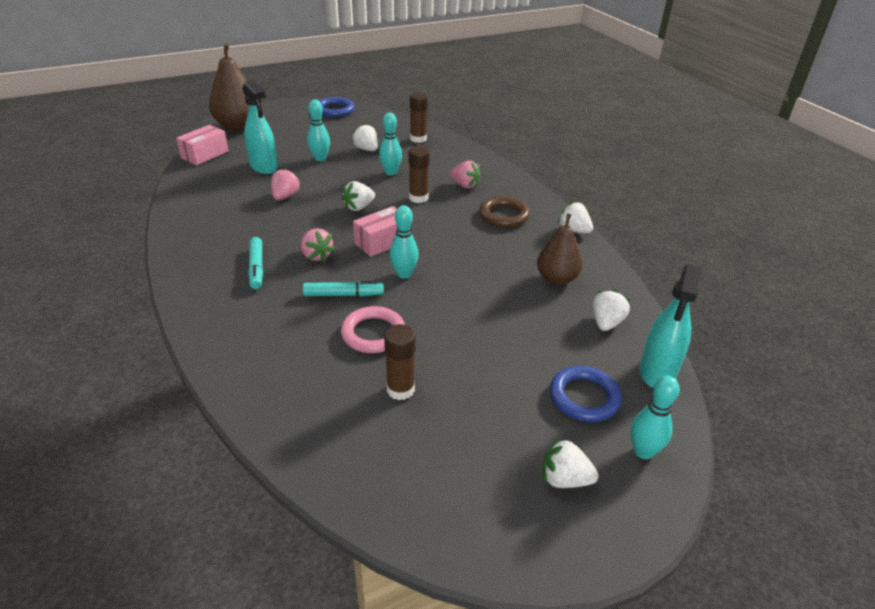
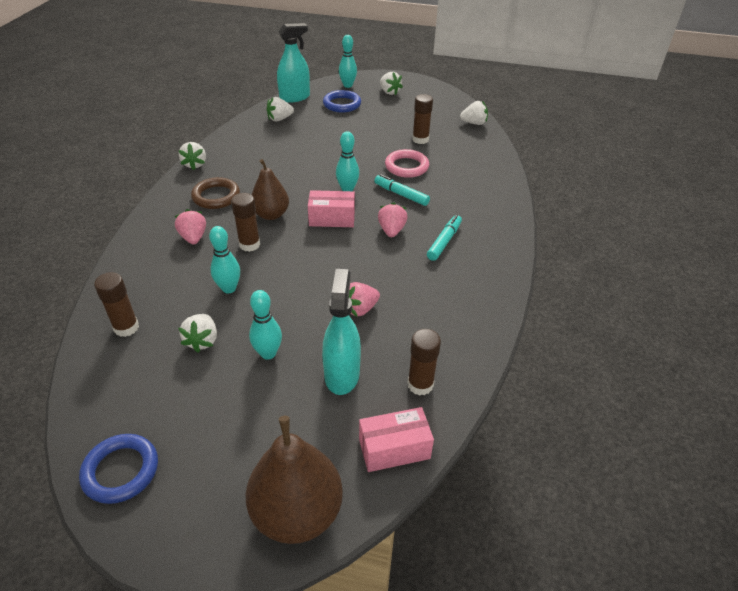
camera: 140 degrees left, 5 degrees up
white strawberry [342,181,375,211] -> white strawberry moved to [460,101,488,125]
brown pear [537,213,583,285] -> brown pear moved to [251,159,289,220]
none -> brown glue stick [407,329,441,396]

